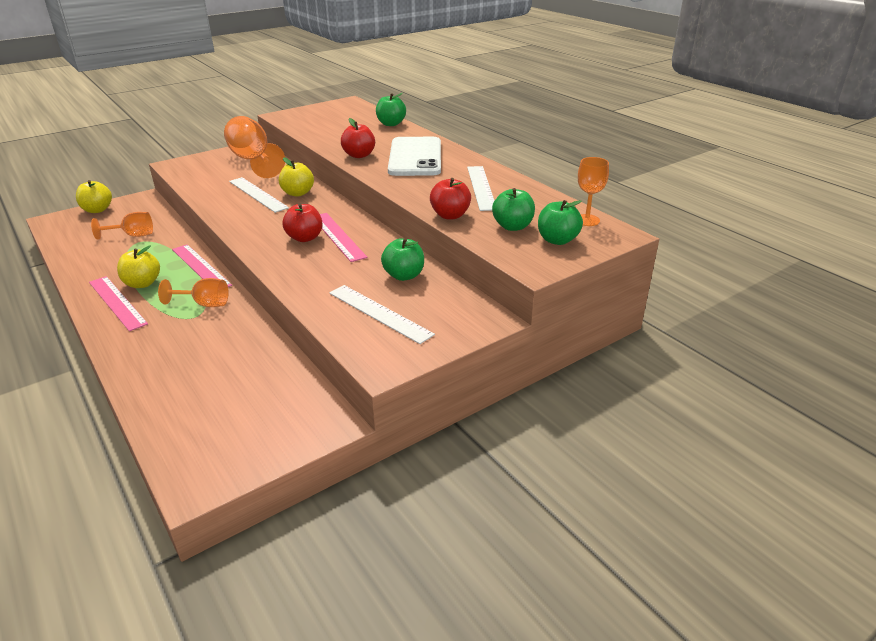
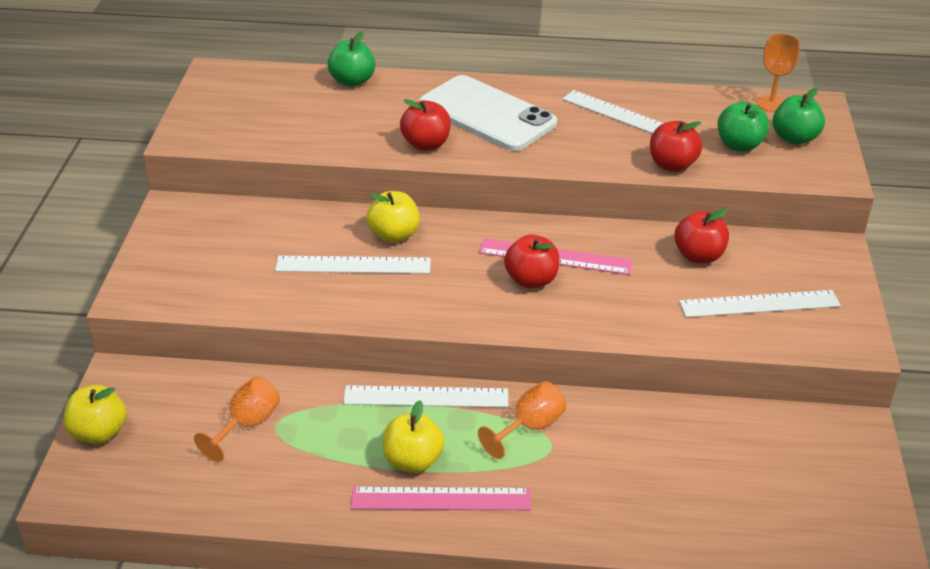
camera: 50 degrees left, 5 degrees up
pink ruler [172,244,232,287] -> white ruler [343,385,508,408]
orange goblet [224,116,285,178] -> none
green apple [381,238,424,281] -> red apple [674,209,729,264]

